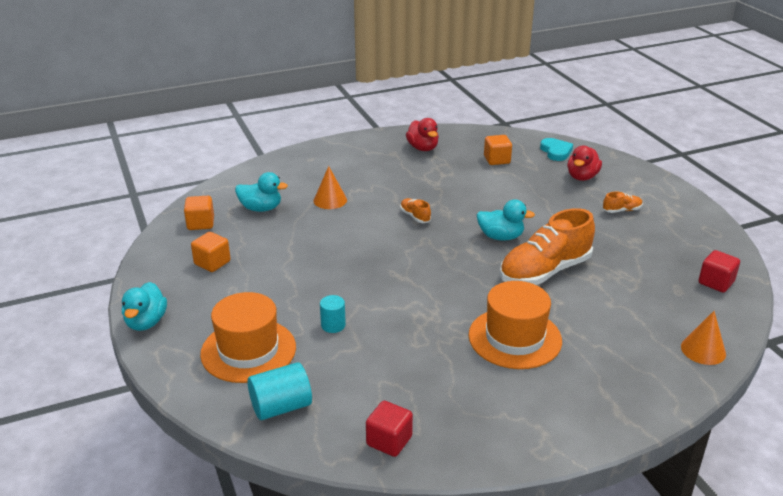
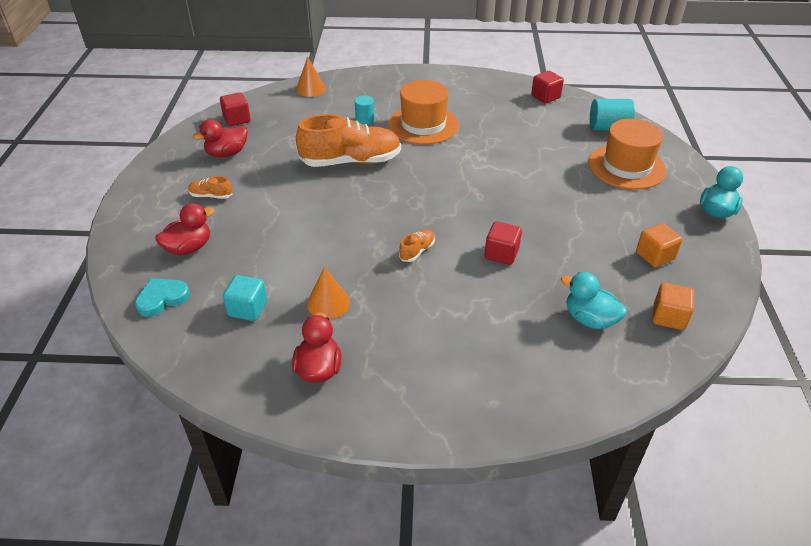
camera: 155 degrees left, 10 degrees up
orange cone [314,166,347,209] -> orange cone moved to [307,267,350,319]
turquoise cylinder [320,295,346,333] -> turquoise cylinder moved to [355,96,374,125]
orange shoe [400,198,431,223] -> orange shoe turned 135 degrees counterclockwise [399,229,435,262]
turquoise duck [477,200,535,241] -> none
orange cube [484,135,512,165] -> turquoise cube [223,275,267,321]
turquoise heart [540,138,573,161] -> turquoise heart turned 45 degrees clockwise [135,278,190,317]
none -> red duck [193,119,248,157]
none -> red cube [485,221,522,265]

